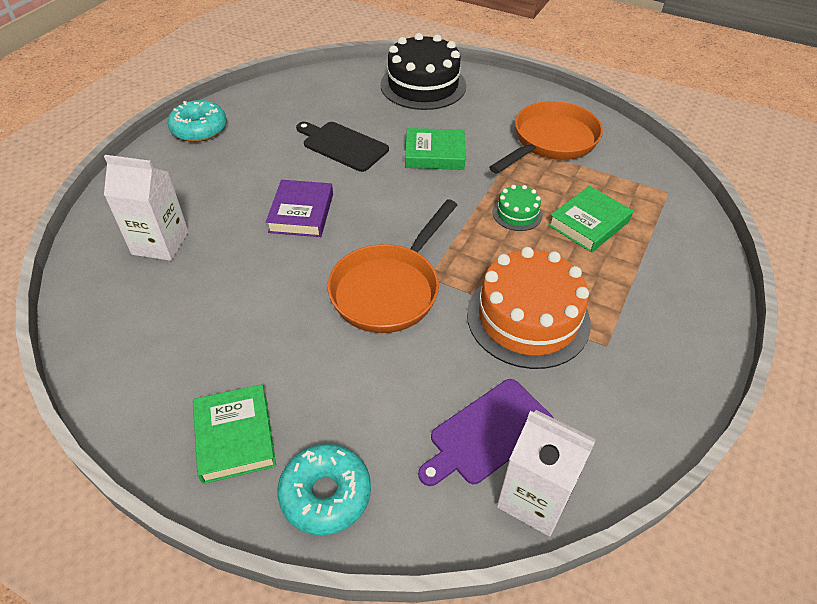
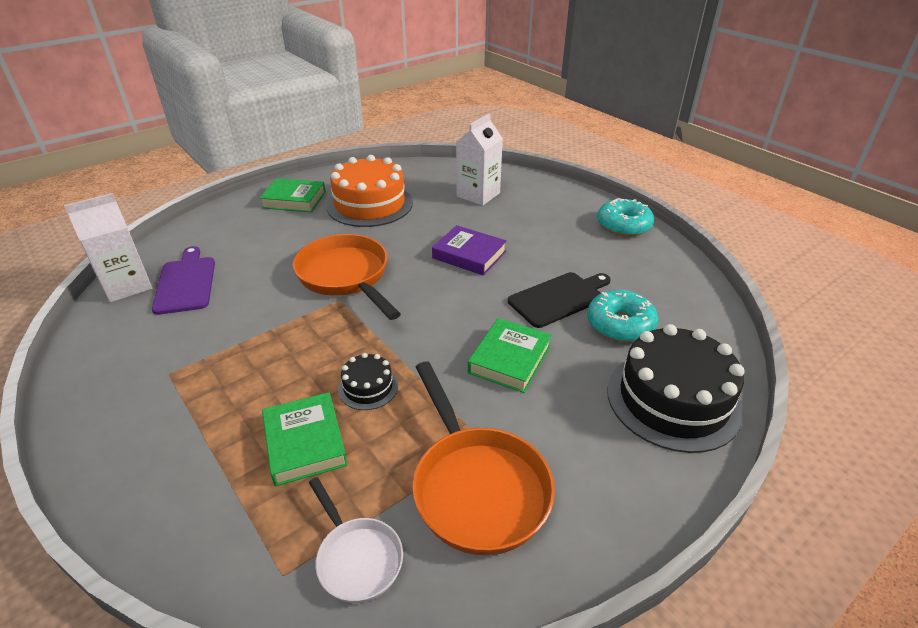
camera: 115 degrees right, 10 degrees down
turquoise donut [277,444,371,535] -> turquoise donut moved to [587,290,658,342]
orange cake [467,247,591,369] -> orange cake moved to [326,155,413,227]
green cake [493,185,543,231] -> black cake [338,353,398,410]
none -> white pan [309,477,403,603]

